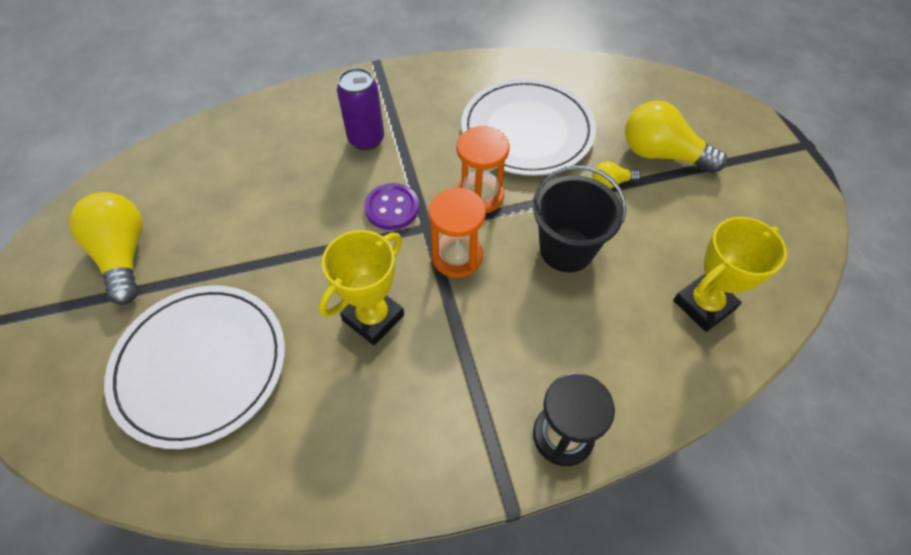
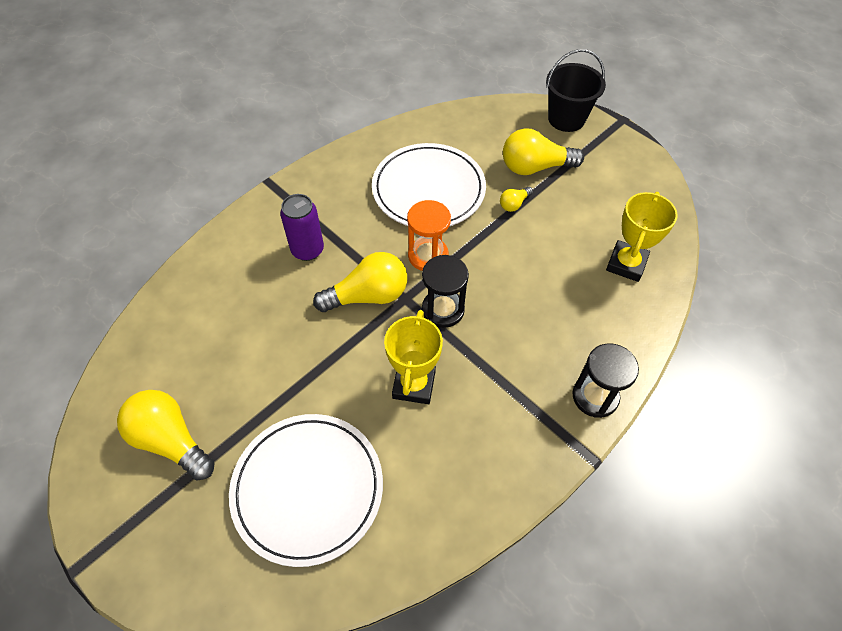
camera: 30 degrees left, 0 degrees up
purple button [364,183,419,230] -> yellow light bulb [313,252,407,312]
orange hourglass [429,188,486,278] -> black hourglass [422,255,469,328]
black bucket [533,165,626,272] -> black bucket moved to [546,49,606,132]

